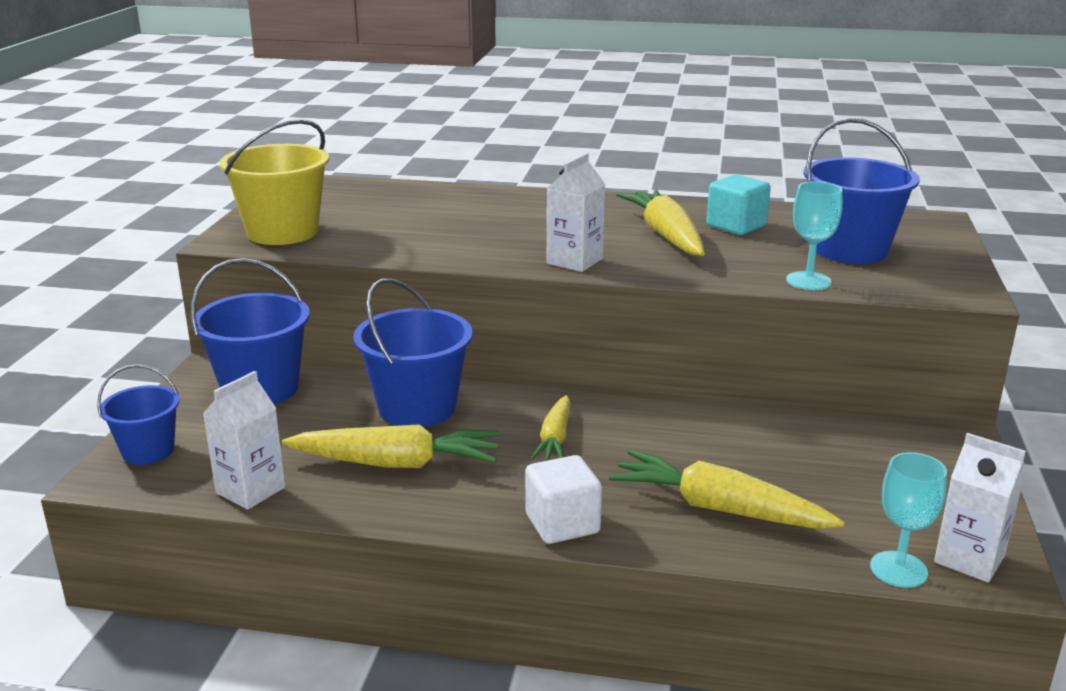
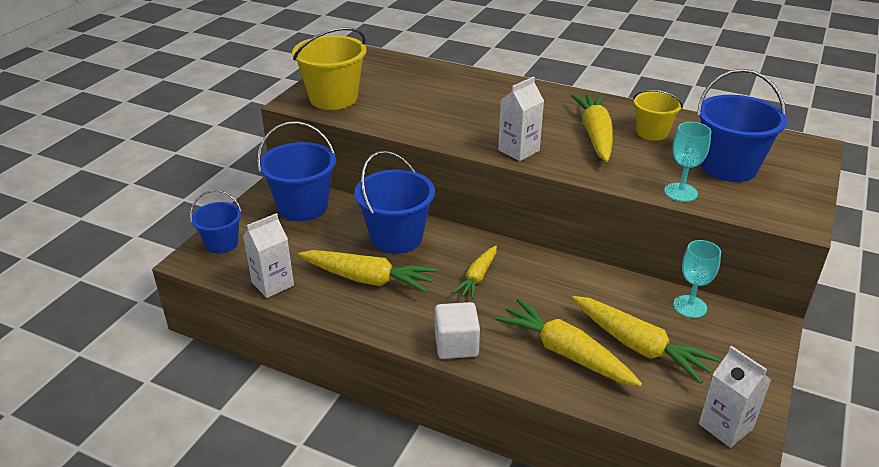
camera: 15 degrees right, 10 degrees up
turquoise cube [706,174,771,235] -> yellow bucket [633,90,683,141]
turquoise goblet [870,452,947,588] -> turquoise goblet moved to [673,240,721,318]
none -> yellow carrot [572,296,720,384]

